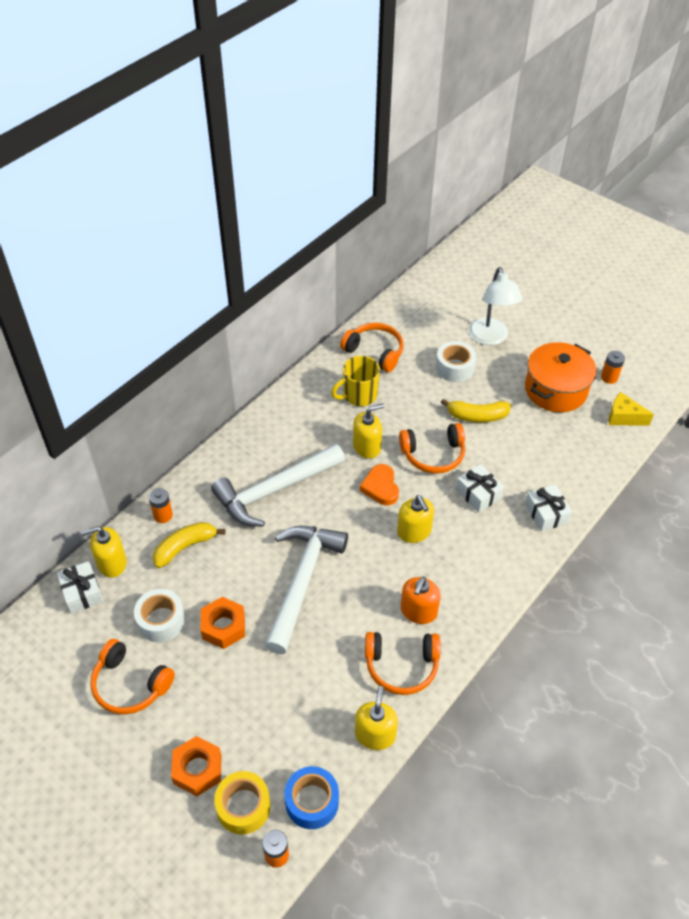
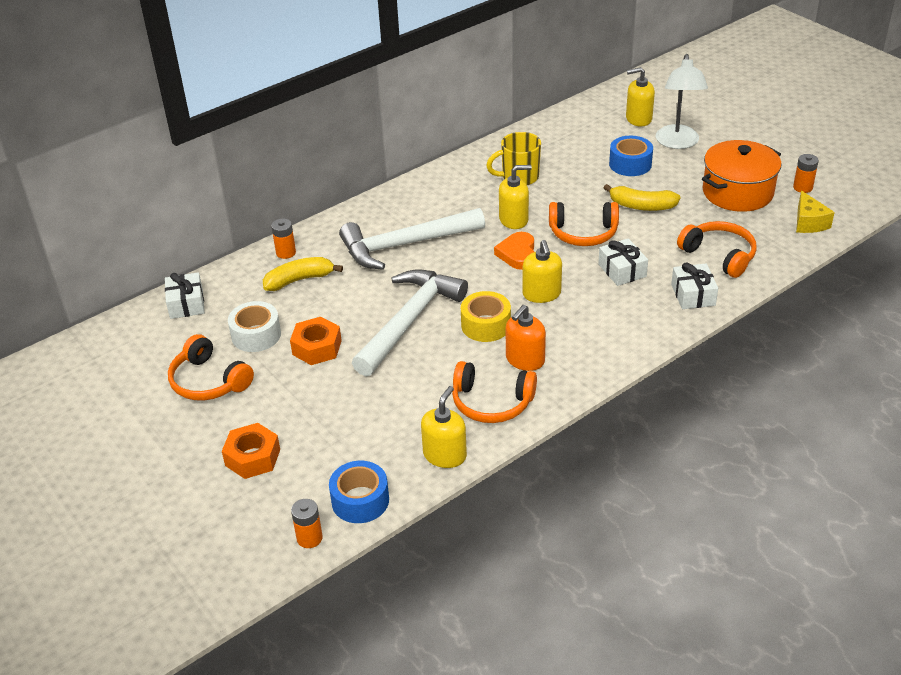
camera: 15 degrees right, 10 degrees down
yellow soap dispenser [81,526,127,578] -> yellow soap dispenser moved to [626,67,655,126]
yellow tape [214,771,271,835] -> yellow tape moved to [461,291,511,342]
orange headphones [340,323,404,372] -> orange headphones moved to [677,221,757,278]
white tape [436,341,476,382] -> blue tape [609,136,653,176]
yellow cheese [609,392,654,426] -> yellow cheese turned 135 degrees counterclockwise [796,190,835,233]

